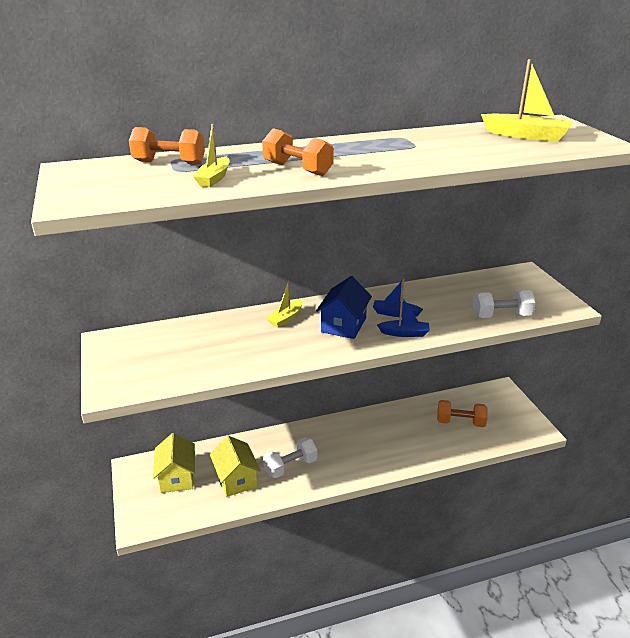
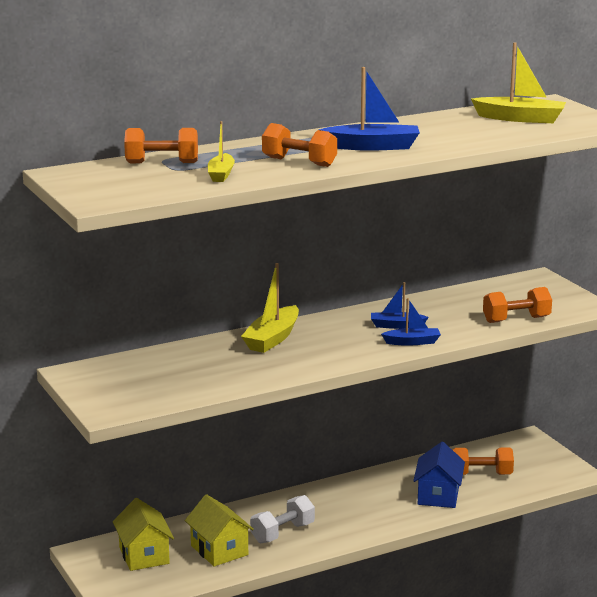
camera: 10 degrees left, 10 degrees down
yellow boat [266,281,303,328] -> yellow boat [241,263,299,353], size x1.62
blue house [316,276,372,339] -> blue house moved to [413,442,465,508]
white dumbbell [472,290,536,318] -> orange dumbbell [483,287,552,323]
none -> blue boat [319,67,420,151]

